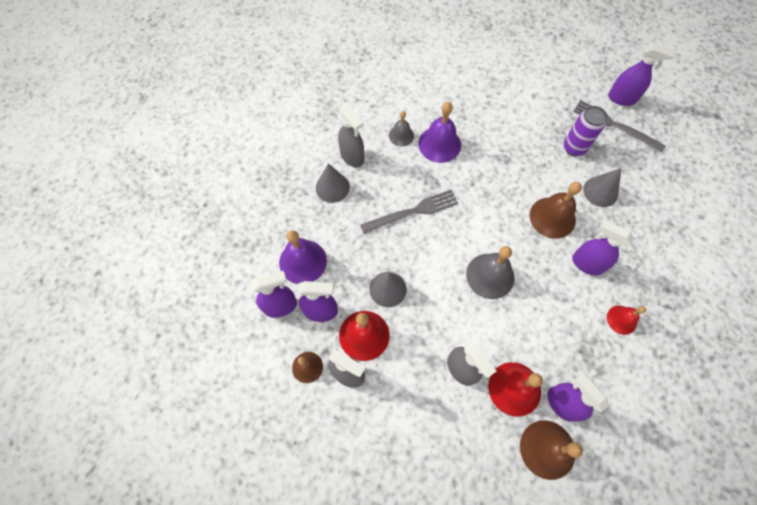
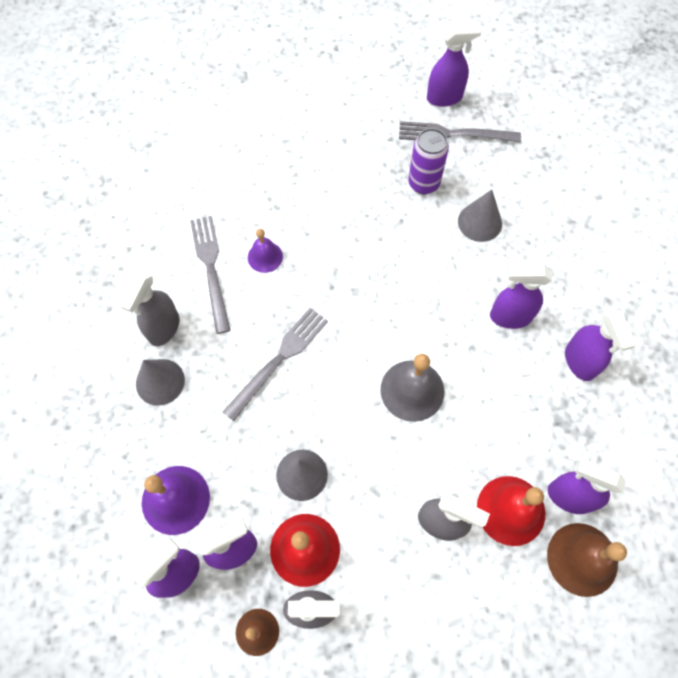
camera: 30 degrees left, 0 degrees up
grey spray bottle [338,106,364,167] -> grey spray bottle turned 90 degrees clockwise [120,272,180,346]
grey bell [389,111,414,146] -> grey fork [190,216,231,334]
purple bell [418,102,461,163] -> purple bell [248,229,283,273], size x0.60
brown bell [530,182,582,239] -> none
red bell [607,306,646,335] -> purple spray bottle [565,308,636,381]

